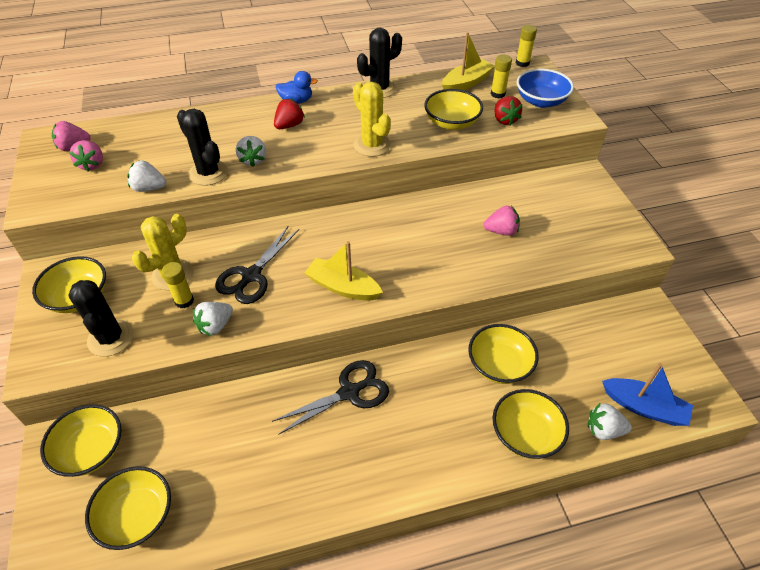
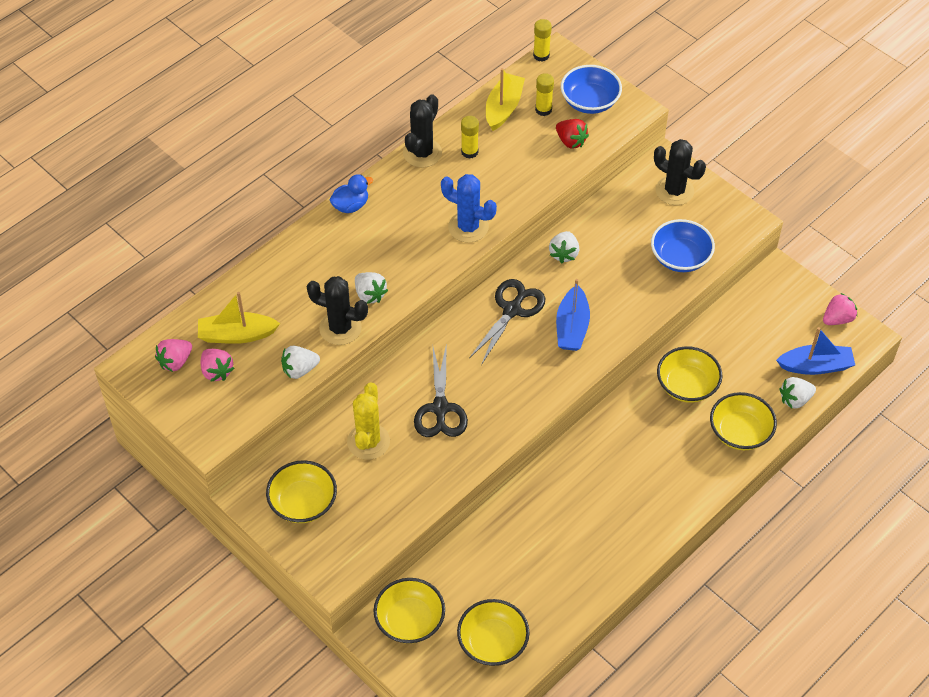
camera: 30 degrees left, 5 degrees up
black cactus [68,280,134,356] -> black cactus moved to [654,139,706,205]
yellow glue stick [162,262,194,308] -> yellow glue stick moved to [461,116,479,159]
white strawberry [193,302,233,336] -> white strawberry moved to [549,231,579,264]
black scissors [272,360,389,435] -> black scissors moved to [469,279,545,365]
red strawberry [274,98,305,129] -> none
yellow boat [305,241,383,301] -> yellow boat moved to [198,292,280,344]
yellow cactus [353,82,391,157] -> blue cactus [441,174,497,243]
yellow bowl [424,89,483,130] -> none
pink strawberry [484,206,520,236] -> pink strawberry moved to [823,293,857,325]
none -> blue boat [556,279,590,351]
none -> blue bowl [651,219,715,272]

